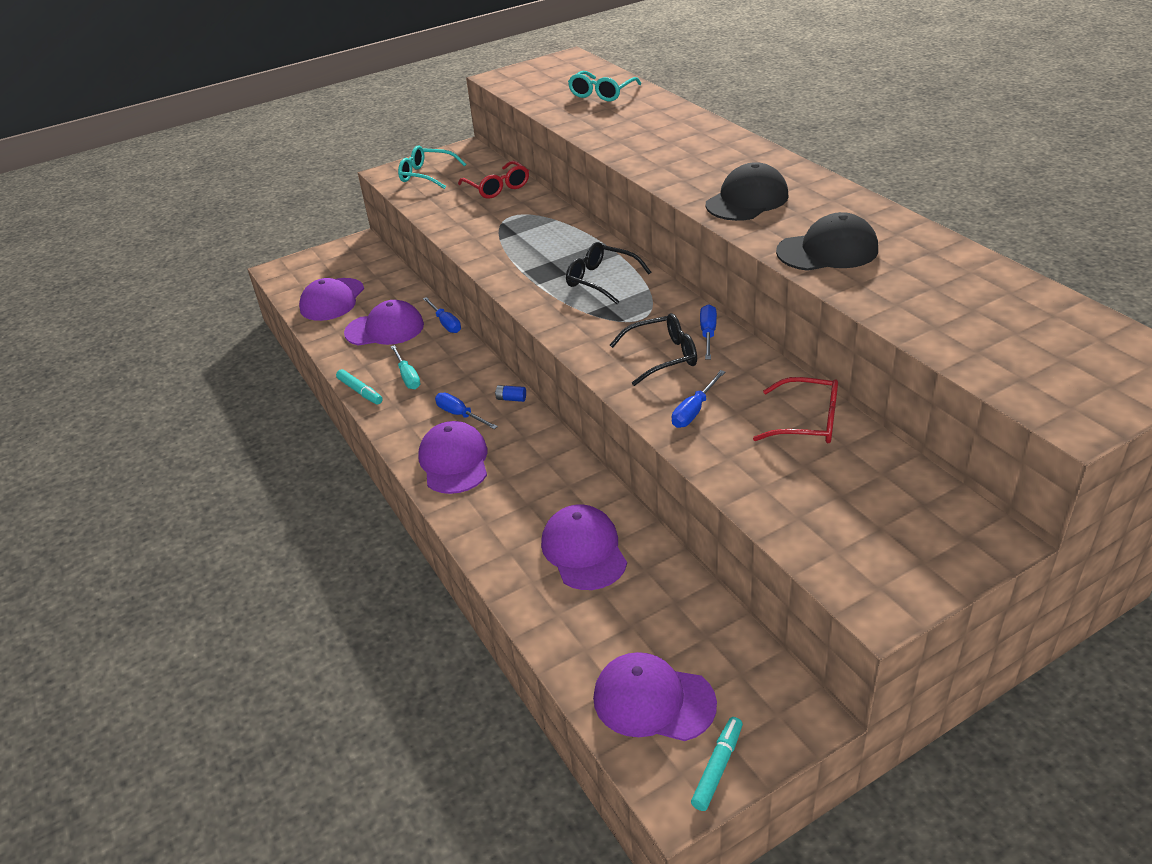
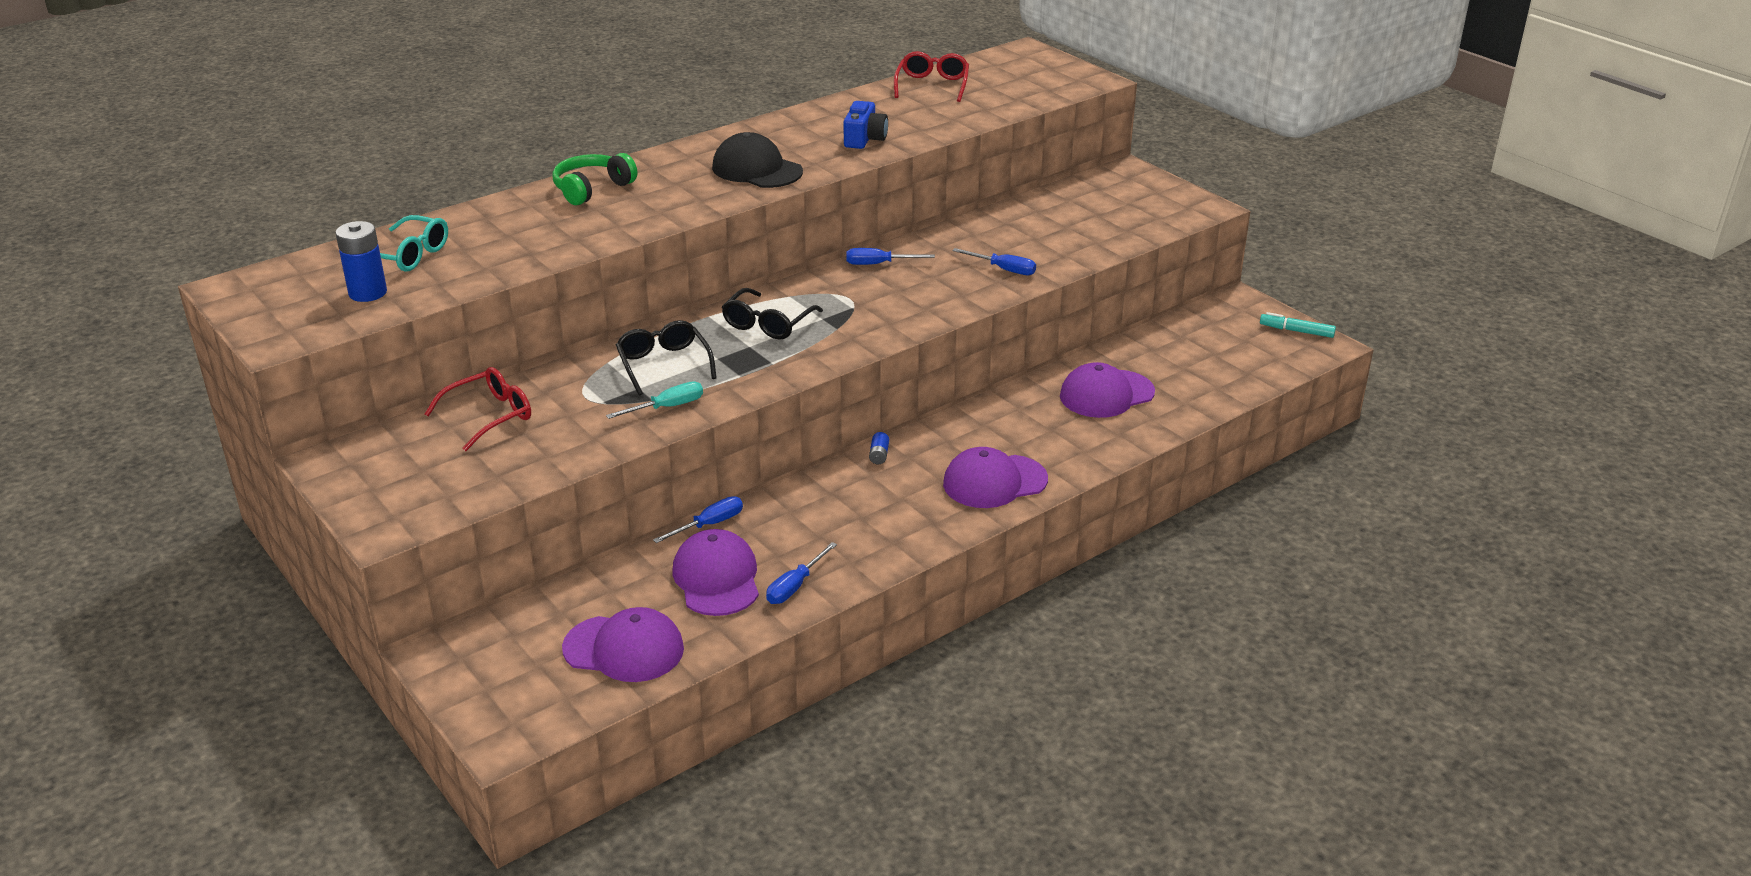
camera: 100 degrees left, 5 degrees down
turquoise marker [336,369,383,404] -> none
turquoise screwdriver [390,345,421,389] -> turquoise screwdriver moved to [606,381,703,419]
turquoise glasses [398,146,466,189] -> none
blue screwdriver [435,393,498,429] -> blue screwdriver moved to [766,542,837,604]
purple cap [593,652,717,741] -> none
black glasses [610,313,697,386] -> black glasses moved to [616,320,717,396]
red glasses [753,377,838,443] -> red glasses moved to [894,51,969,102]
black cap [776,212,878,271] -> blue camera [843,101,888,149]
none -> blue battery [336,221,387,302]
none -> green headphones [553,153,637,205]

